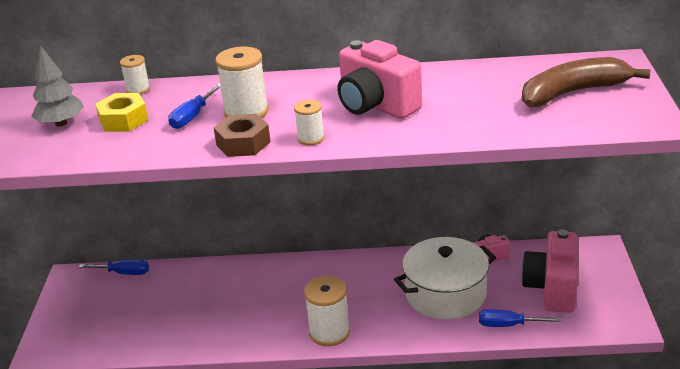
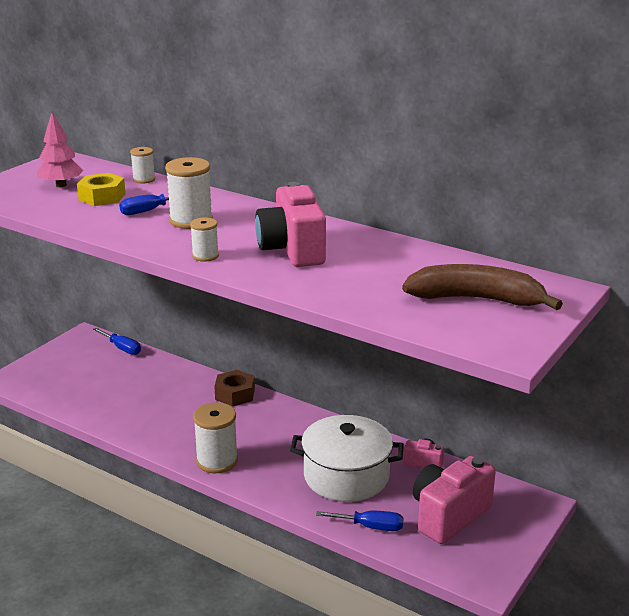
camera: 30 degrees right, 5 degrees down
grey tree [31,45,84,127] -> pink tree [37,112,84,187]
brown nut [214,114,271,157] -> brown nut moved to [214,370,255,407]
blue screwdriver [479,309,561,327] -> blue screwdriver turned 150 degrees clockwise [316,511,404,531]

